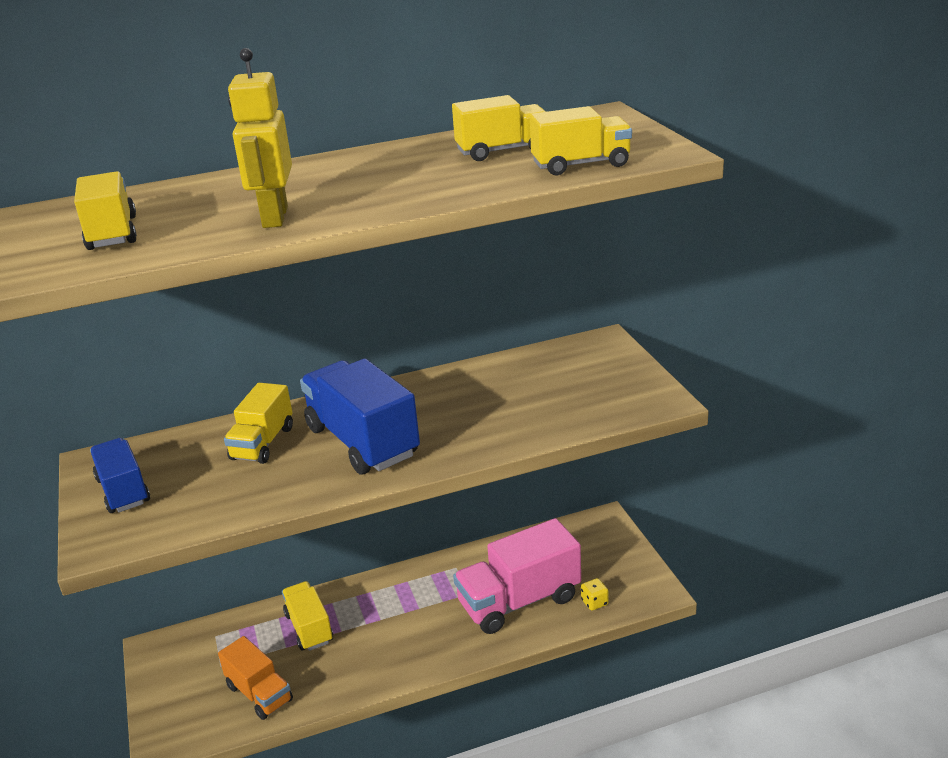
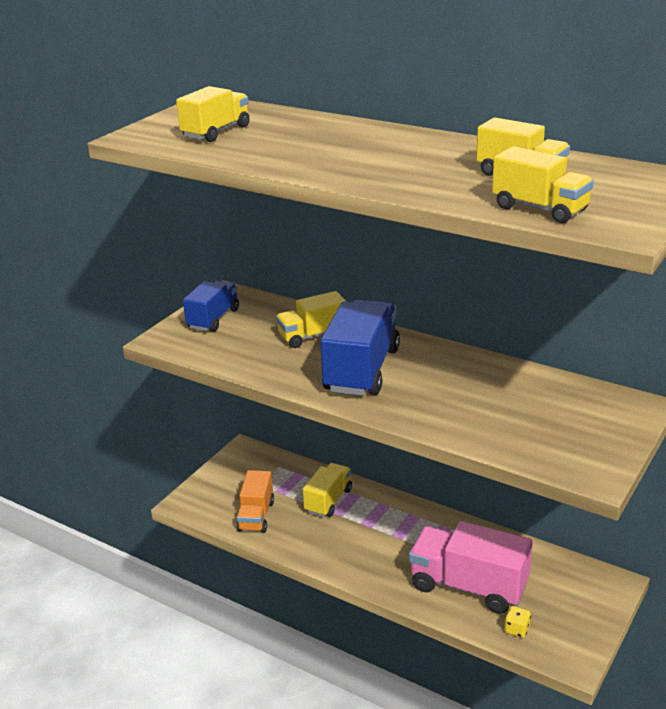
camera: 50 degrees right, 0 degrees up
yellow robot [228,48,292,228] -> none

